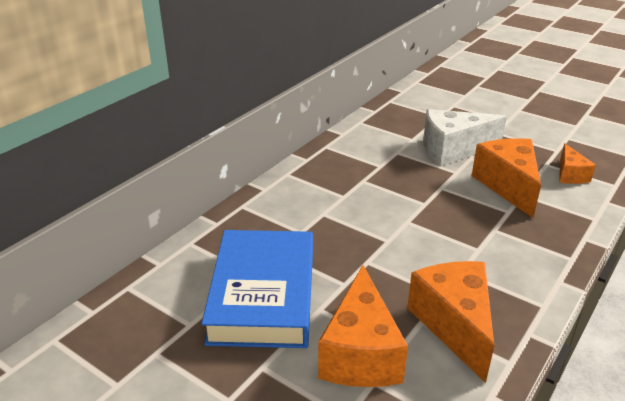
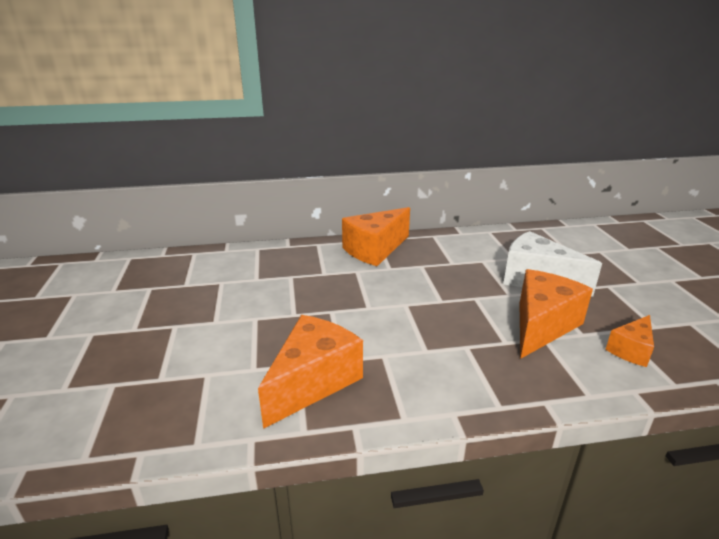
camera: 45 degrees right, 5 degrees down
blue book [201,230,313,348] -> none
orange cheese [318,265,408,387] -> orange cheese moved to [342,207,410,266]

